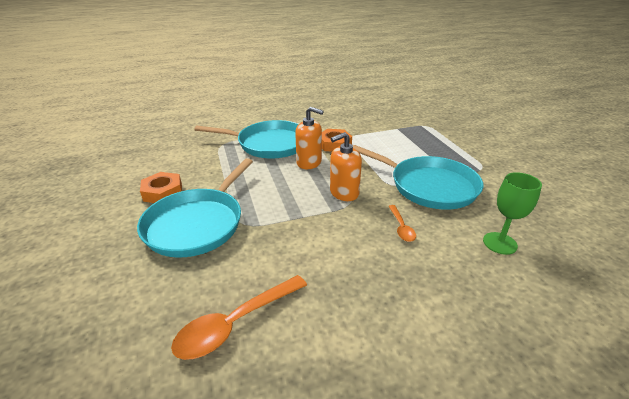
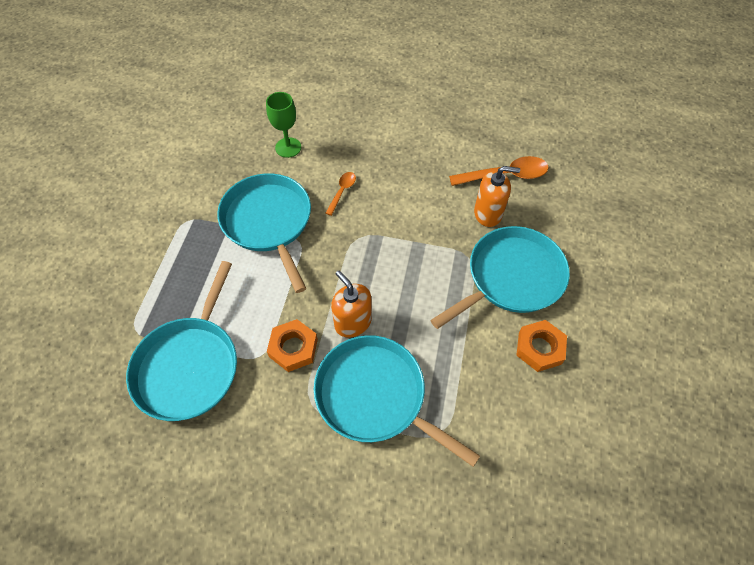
camera: 150 degrees left, 25 degrees up
orange soap dispenser [330,132,362,201] -> orange soap dispenser moved to [474,166,520,227]
none -> turquoise pan [126,261,237,421]

